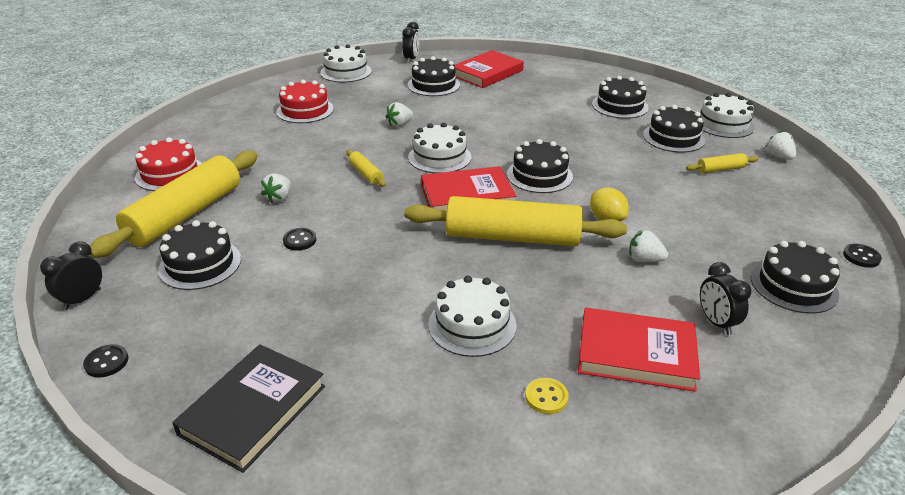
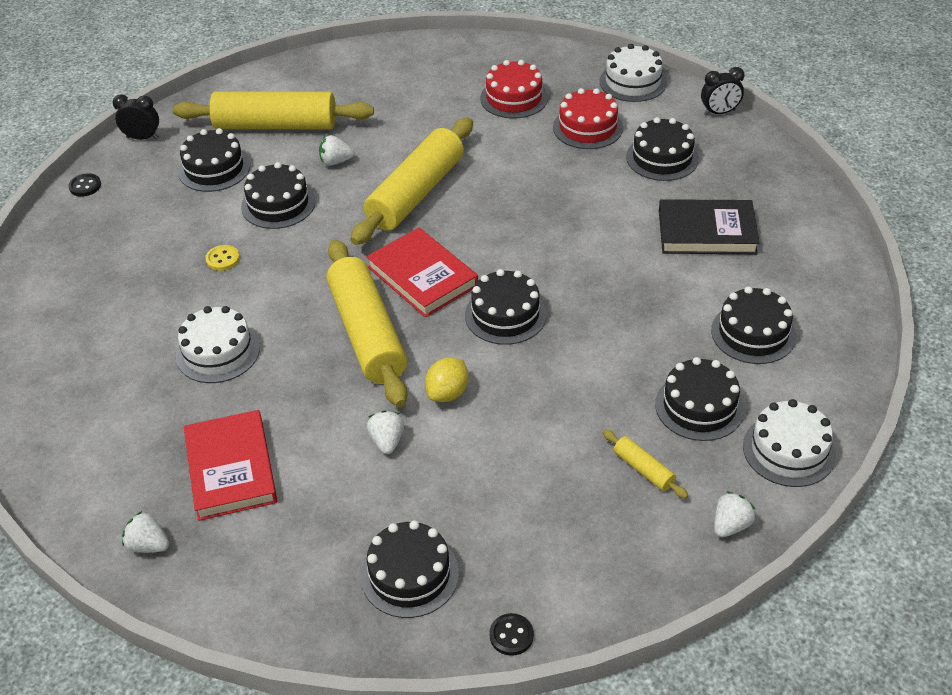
camera: 65 degrees right, 10 degrees up
red cake [135,137,202,191] -> red cake moved to [553,88,623,149]
black book [172,344,325,473] -> black book moved to [659,199,759,254]
black button [283,228,317,251] -> black cake [241,162,316,229]
yellow rolling pin [346,150,386,187] -> yellow rolling pin [350,118,473,245], size x2.37
white strawberry [386,102,413,127] -> white strawberry moved to [122,511,169,553]
white cake [408,123,471,173] -> none
red book [455,50,524,88] -> none
yellow button [525,378,569,414] -> yellow button moved to [205,245,240,271]
black clock [700,262,751,335] -> none

